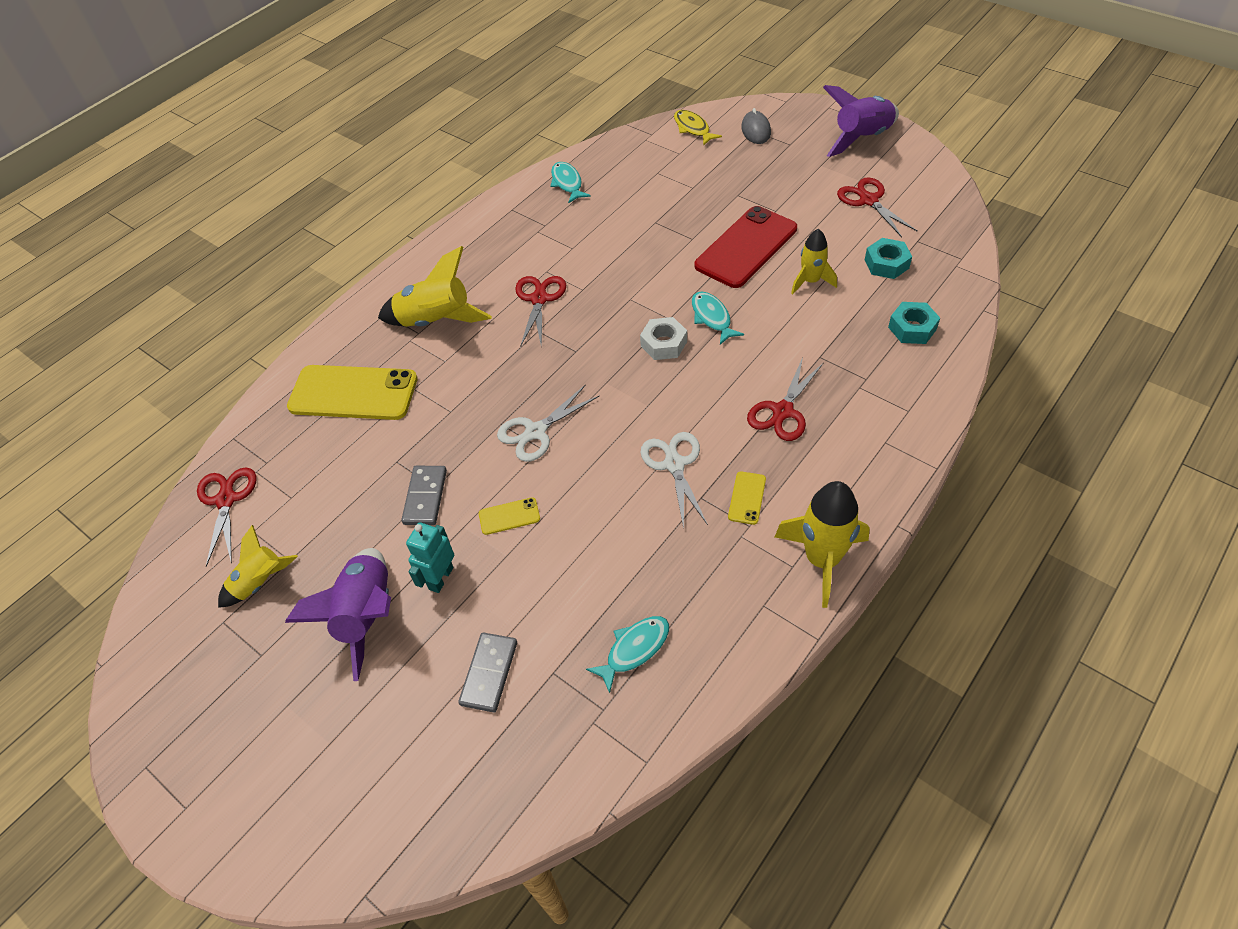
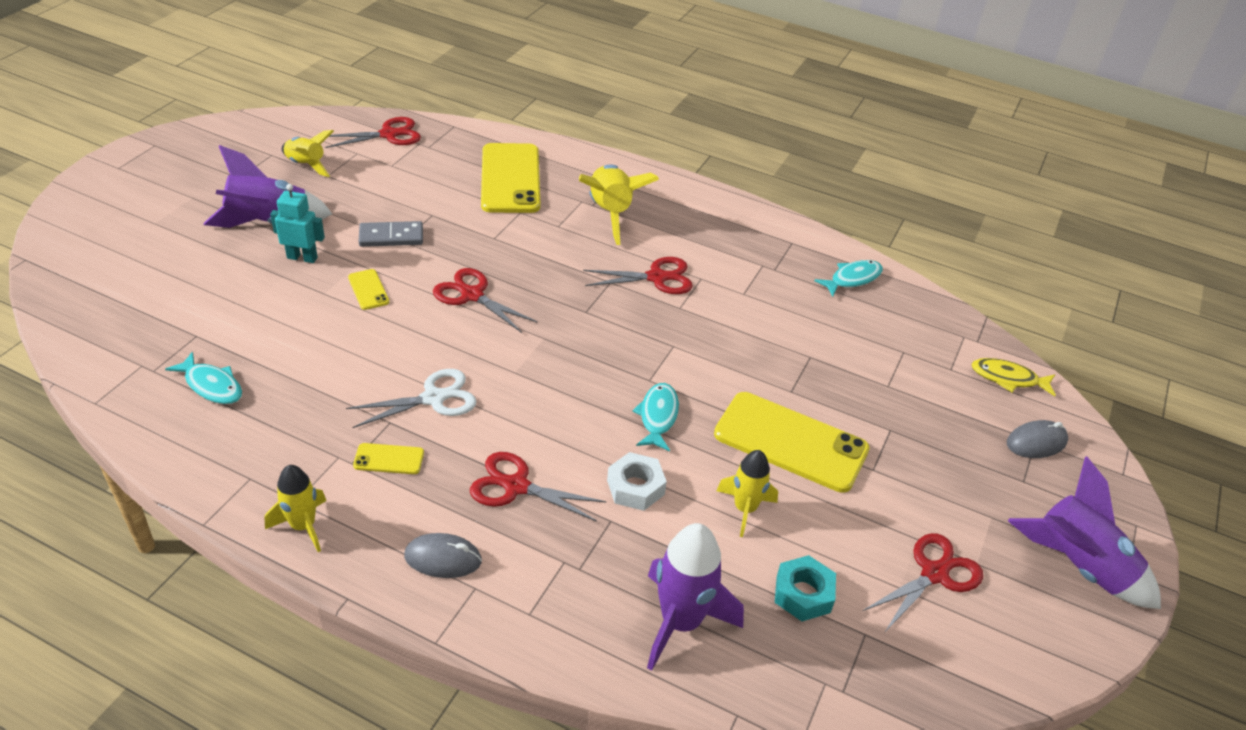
camera: 70 degrees right, 10 degrees down
grey domino [458,632,517,712] -> none
white scissors [497,384,600,462] -> red scissors [433,268,538,333]
white nut [640,317,687,360] -> white nut moved to [607,452,667,511]
yellow fish [674,110,722,146] -> yellow fish turned 120 degrees counterclockwise [971,358,1056,396]
turquoise fish [692,292,744,345] -> turquoise fish turned 45 degrees counterclockwise [633,383,679,451]
red phone [695,206,797,288] -> yellow phone [714,392,870,493]
yellow rocket [775,481,870,608] -> yellow rocket [265,465,326,552], size x0.62
turquoise nut [888,302,940,344] -> purple rocket [647,523,744,671]
none -> grey mouse [404,533,482,578]

